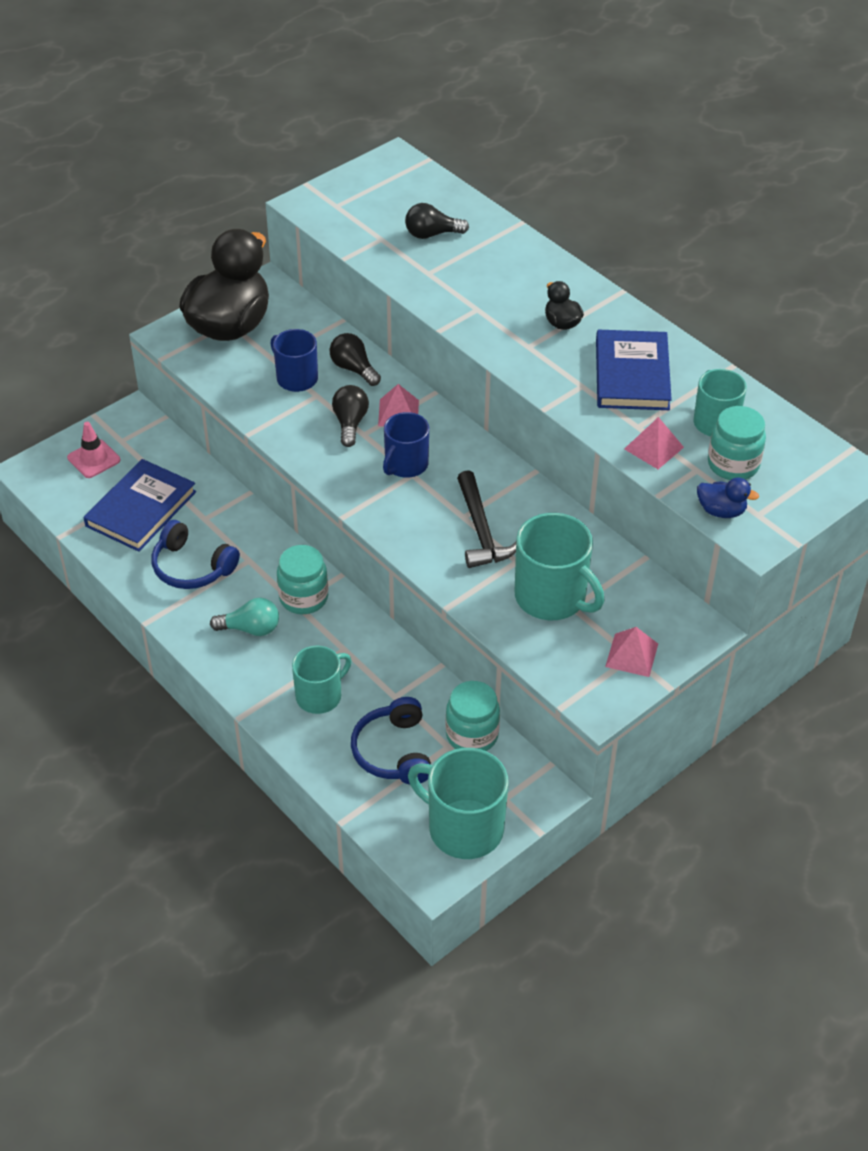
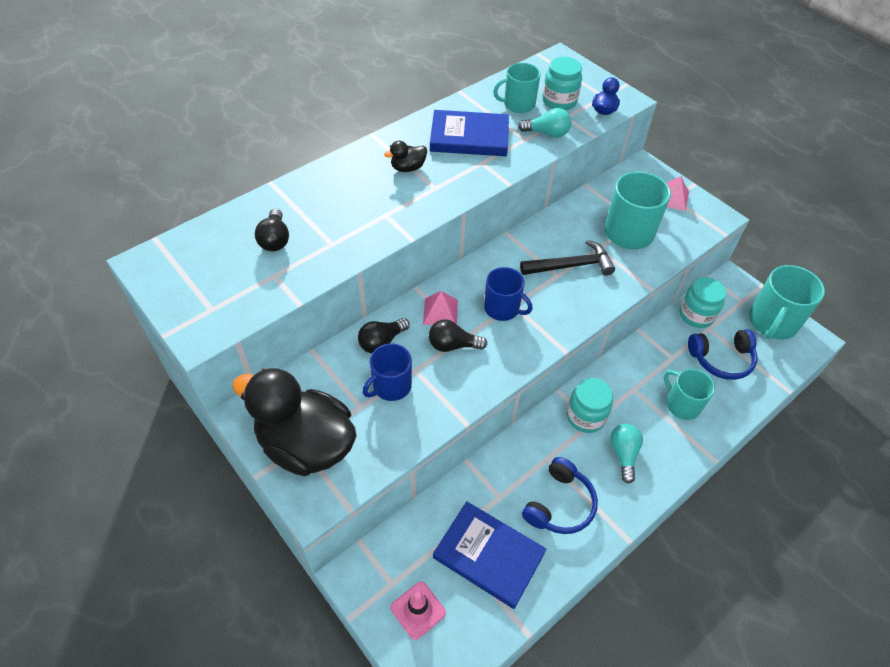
camera: 90 degrees left, 5 degrees up
pink pyramid [624,417,684,469] -> turquoise light bulb [518,108,571,138]

